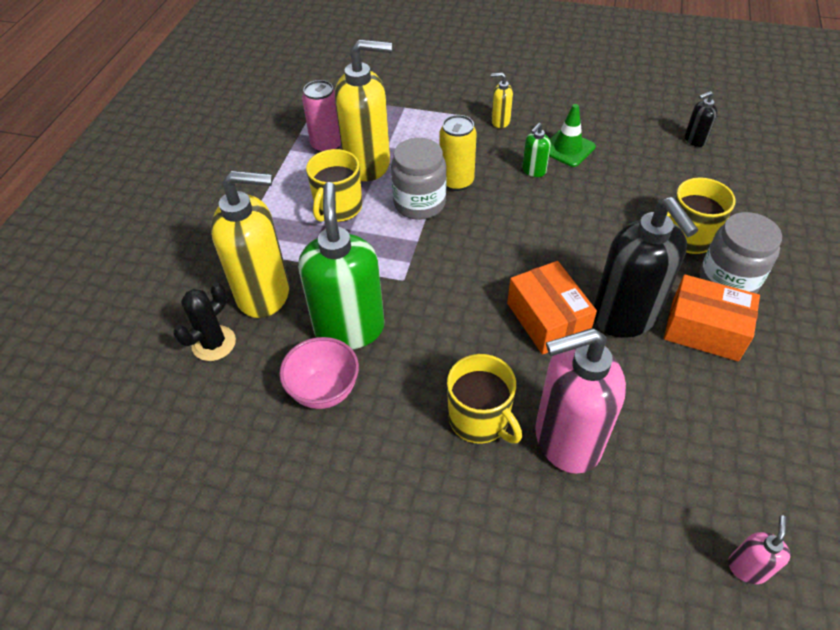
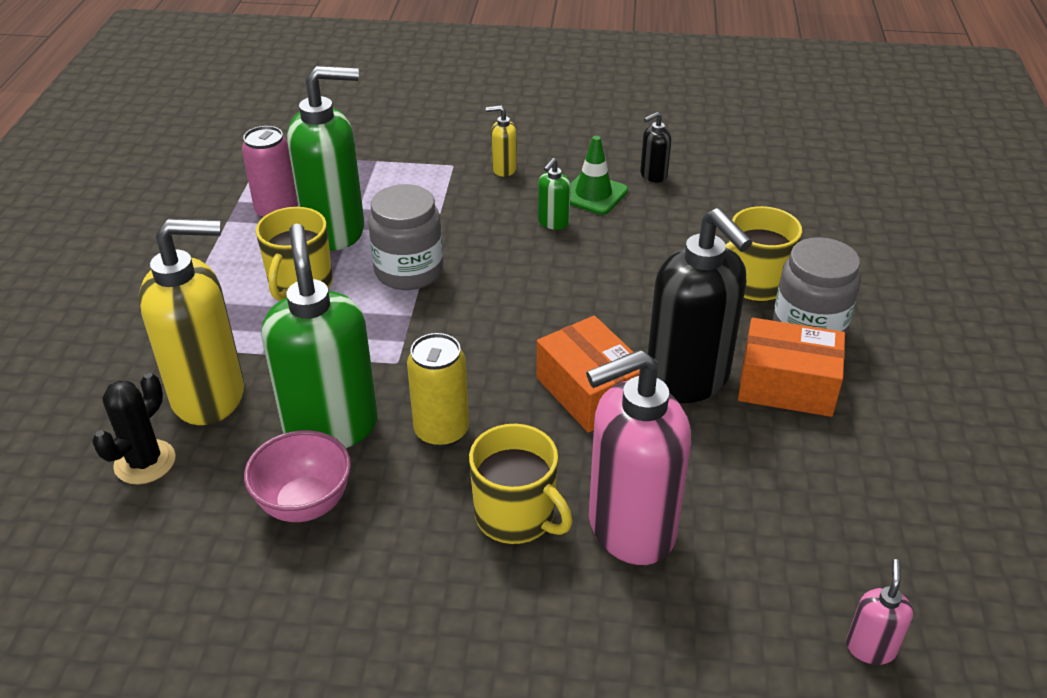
camera: 10 degrees left, 10 degrees down
yellow soap dispenser [335,39,392,181] -> green soap dispenser [287,66,364,251]
yellow can [440,115,477,191] -> yellow can moved to [407,333,469,448]
black soap dispenser [685,91,717,147] -> black soap dispenser moved to [640,112,671,183]

